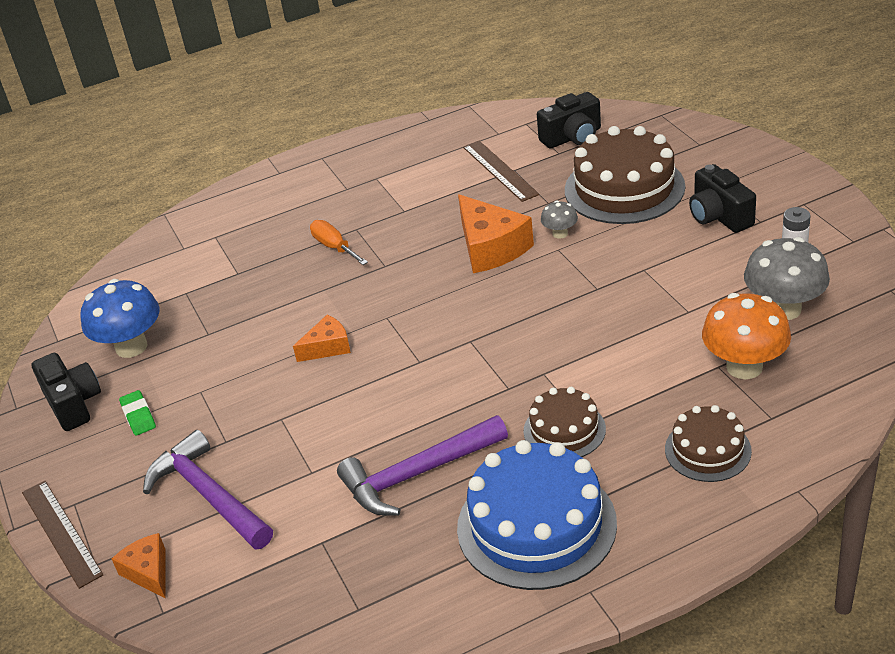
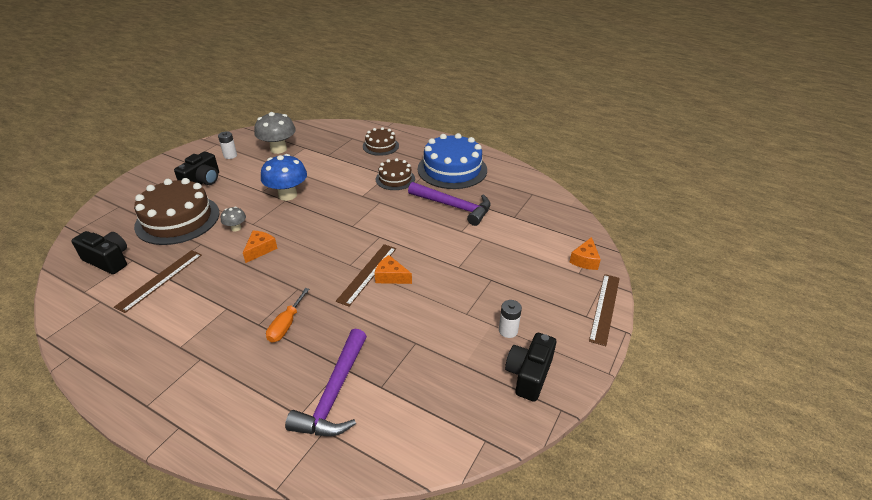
camera: 130 degrees left, 0 degrees up
blue mushroom [80,279,160,358] -> blue mushroom moved to [261,154,307,201]
green eraser [119,390,156,436] -> white battery [499,300,522,338]
purple hammer [143,430,273,550] -> purple hammer moved to [285,329,367,436]
orange cheese [458,194,534,273] -> orange cheese [243,231,278,263], size x0.57
orange mushroom [702,293,791,379] -> none
none -> brown ruler [336,244,396,307]

